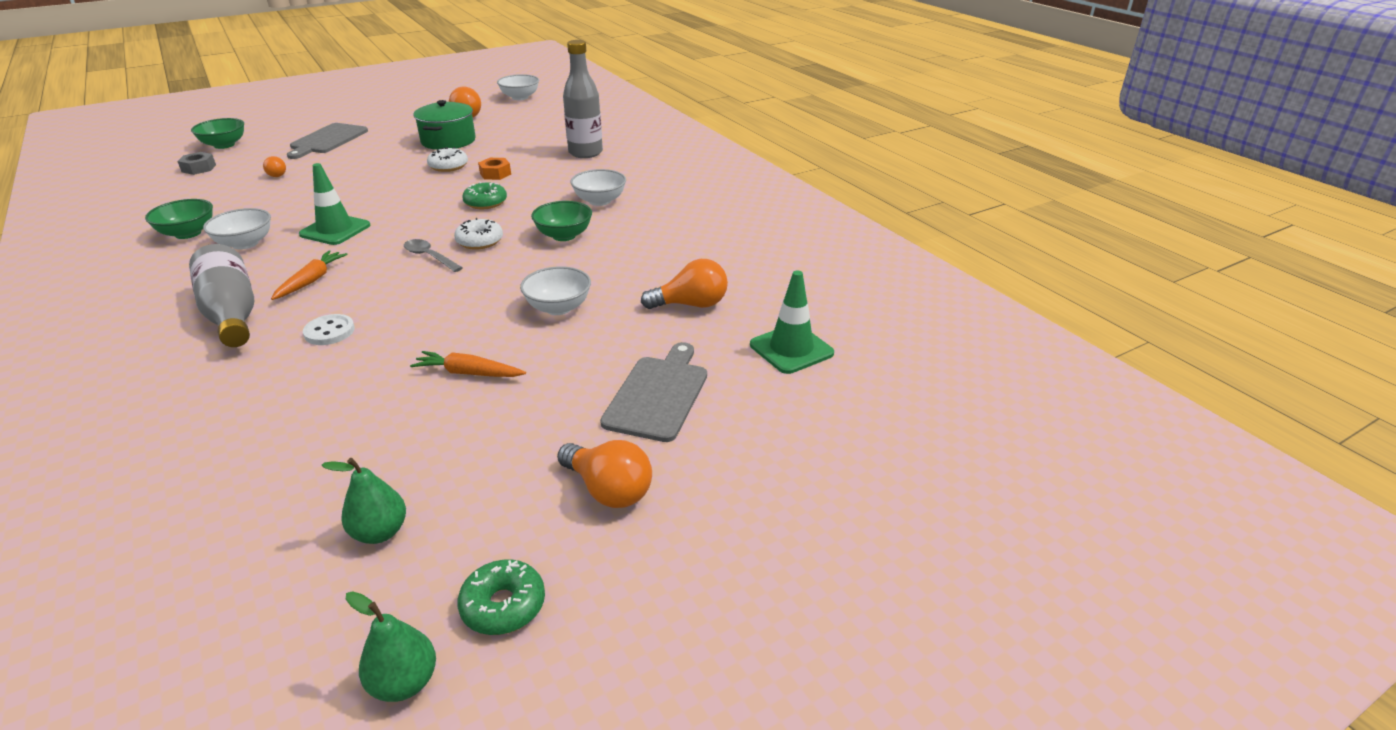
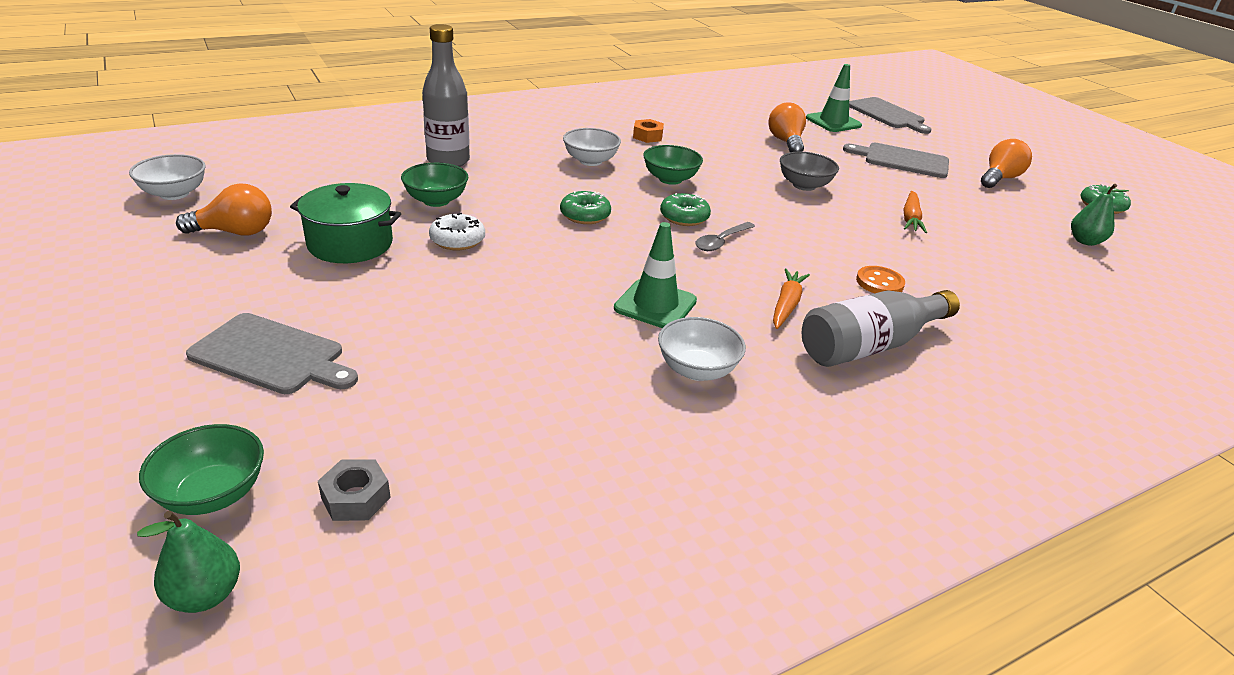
camera: 90 degrees left, 0 degrees up
green bowl [145,199,213,239] -> green bowl moved to [401,163,469,207]
orange light bulb [263,156,286,177] -> none
orange carrot [271,250,348,300] -> orange carrot turned 90 degrees clockwise [773,268,810,329]
white button [303,314,355,345] -> orange button [856,266,905,293]
green pear [346,591,436,702] -> green pear moved to [137,511,240,613]
white donut [454,218,503,250] -> green donut [660,193,711,226]
orange nut [478,158,511,180] -> orange nut moved to [633,119,664,143]
white bowl [520,266,591,315] -> grey bowl [780,152,839,191]
none -> grey cutting board [849,97,932,134]

